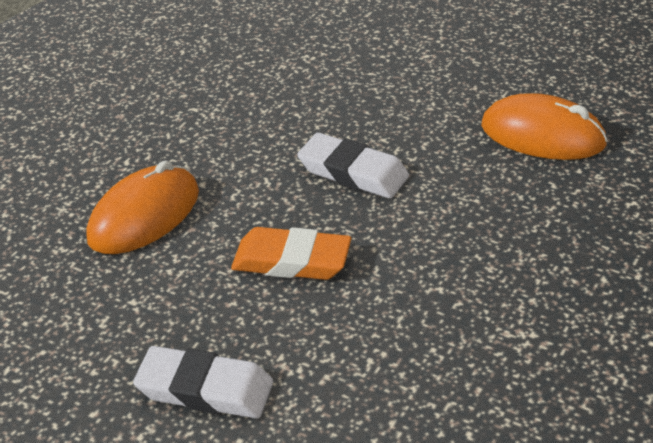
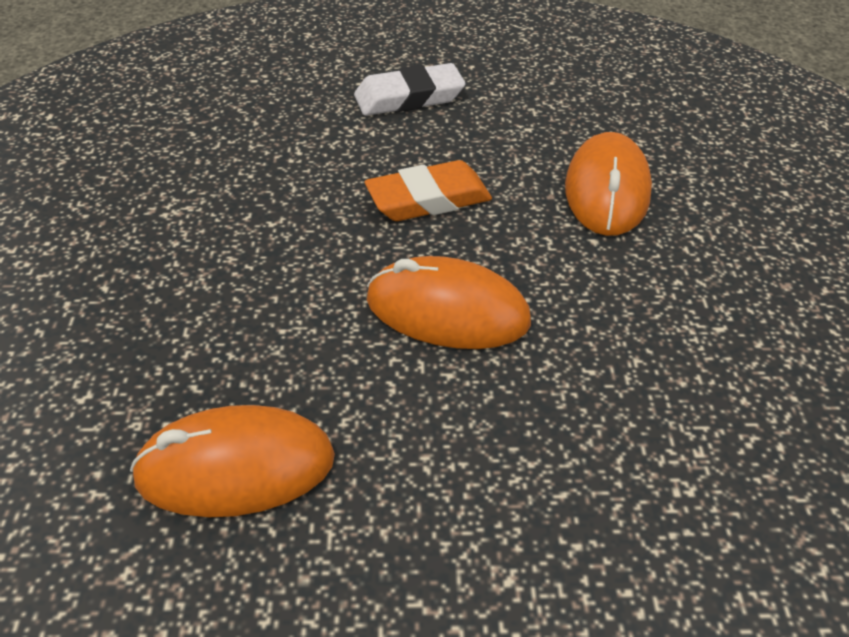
camera: 145 degrees right, 5 degrees up
white eraser [297,133,409,199] -> orange mouse [367,256,531,349]

